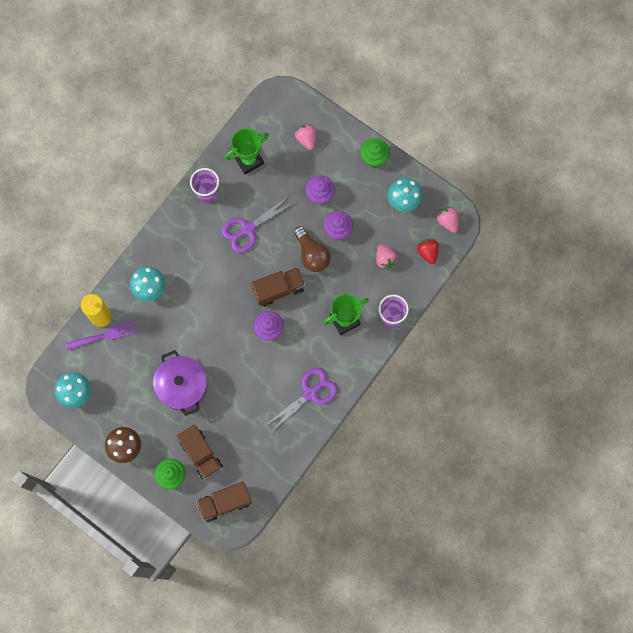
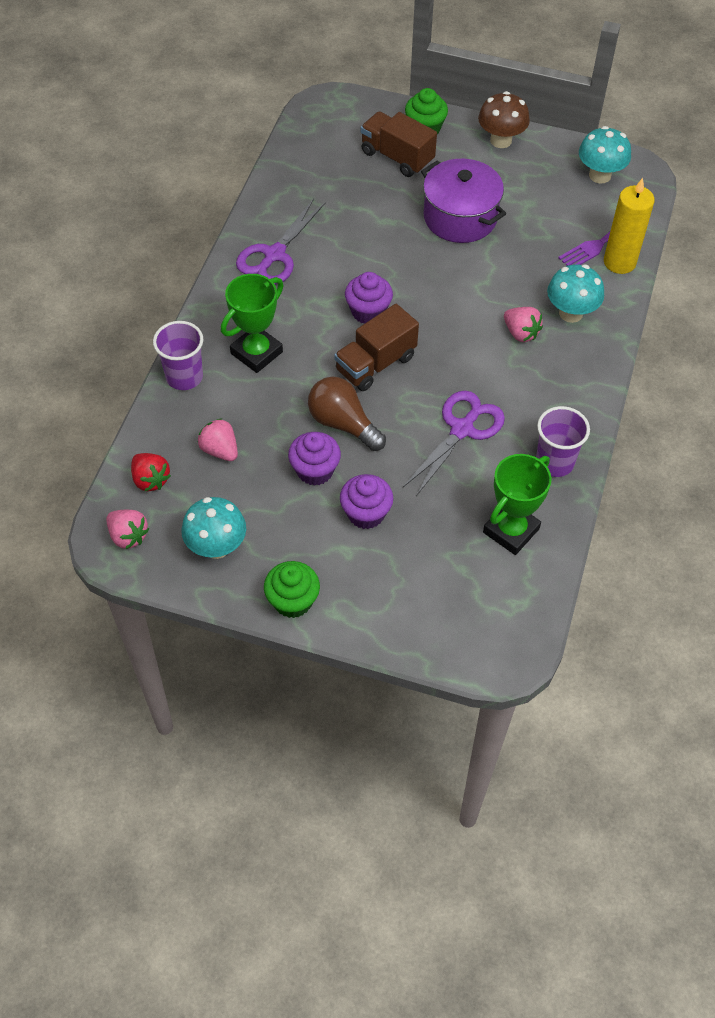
camera: 160 degrees right, 20 degrees down
brown truck [196,482,252,522] -> none
pink strawberry [295,125,316,150] -> pink strawberry moved to [504,307,543,342]

